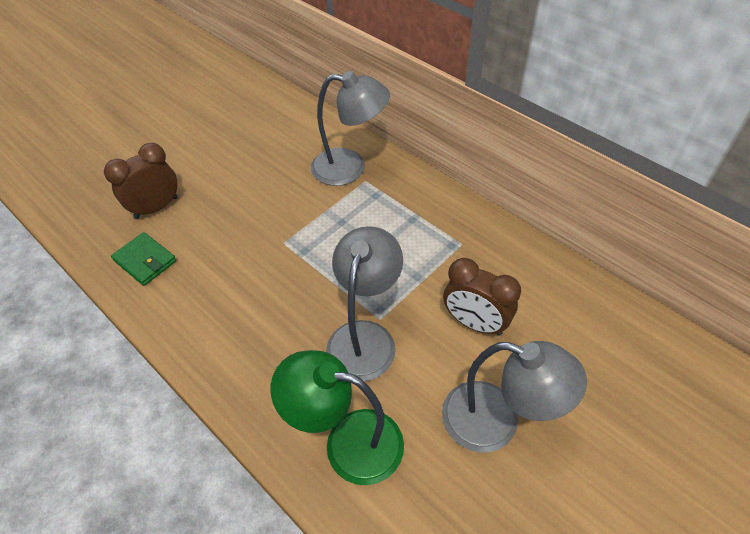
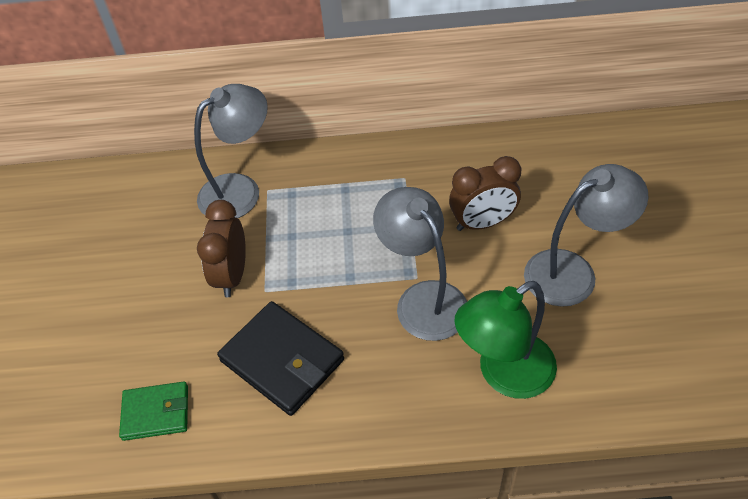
camera: 45 degrees left, 0 degrees up
brown clock [104,143,178,219] -> brown clock moved to [197,200,246,297]
none -> black wallet [217,301,344,416]

